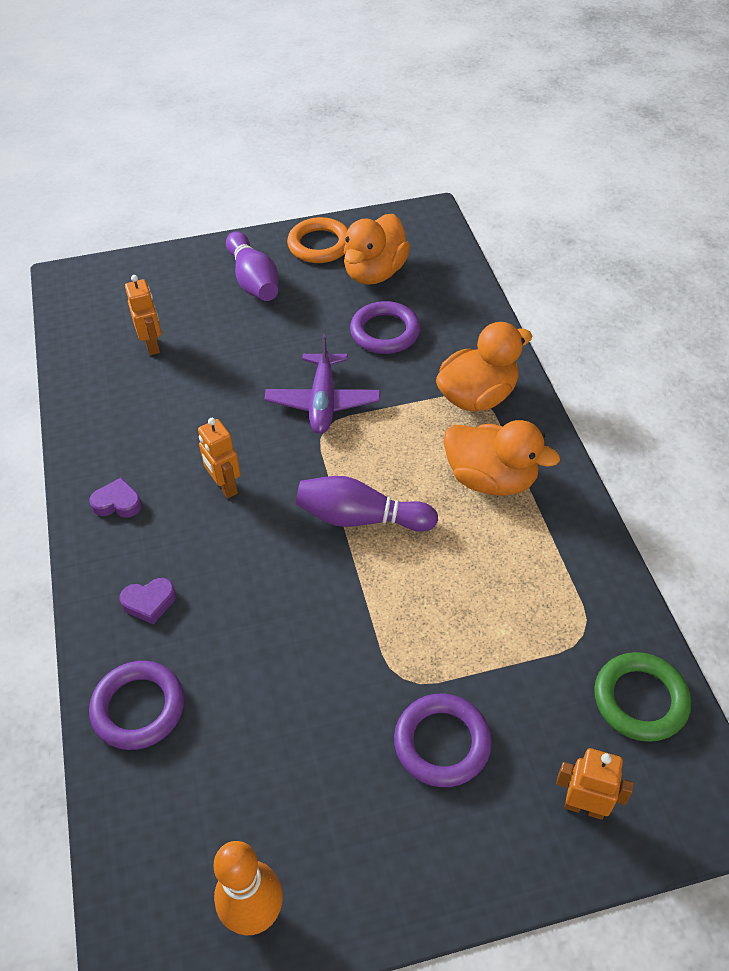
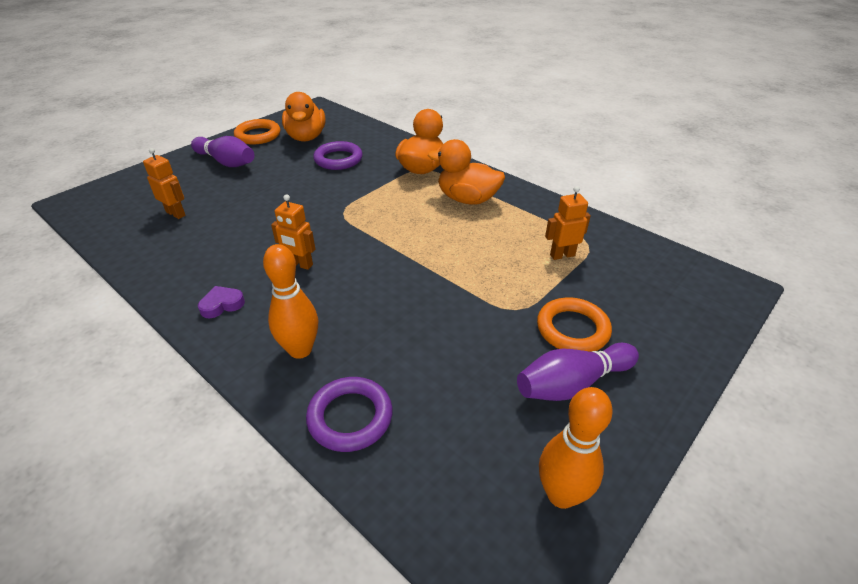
camera: 35 degrees left, 10 degrees down
purple heart [119,578,176,624] -> orange bowling pin [263,244,318,359]
purple plane [264,334,380,434] -> none
purple bowling pin [296,476,438,532] -> purple bowling pin moved to [517,343,639,401]
purple ring [394,694,492,787] -> orange ring [537,297,612,352]
orange duck [443,420,560,496] -> orange duck turned 150 degrees counterclockwise [428,139,505,205]
orange robot [556,748,634,820] -> orange robot moved to [545,186,591,260]
green ring [594,652,691,742] -> none

